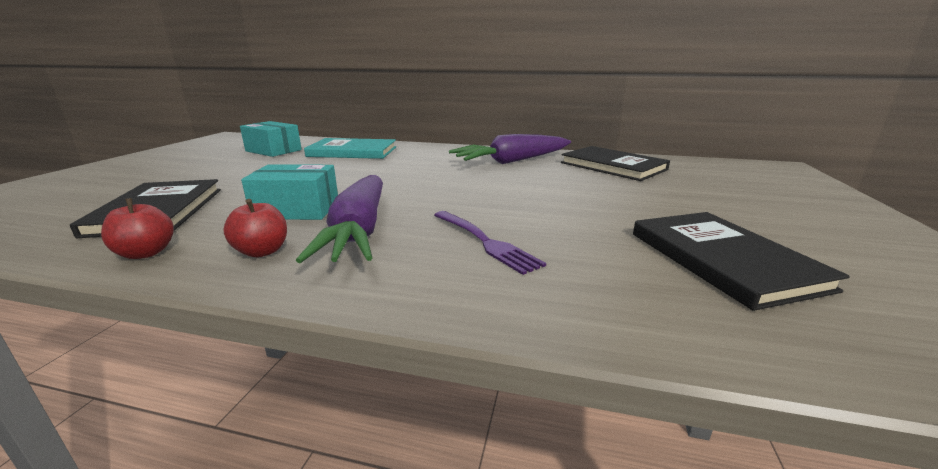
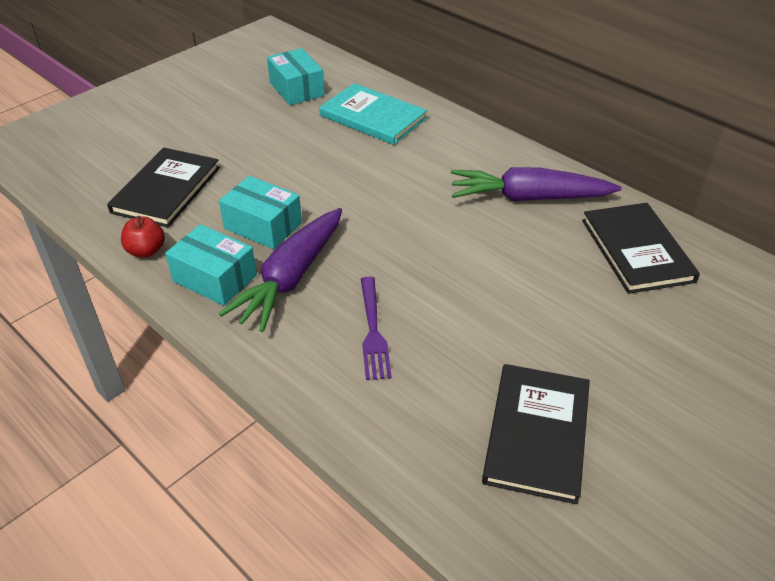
camera: 30 degrees right, 20 degrees up
red apple [223,199,287,257] -> turquoise box [165,224,257,306]

